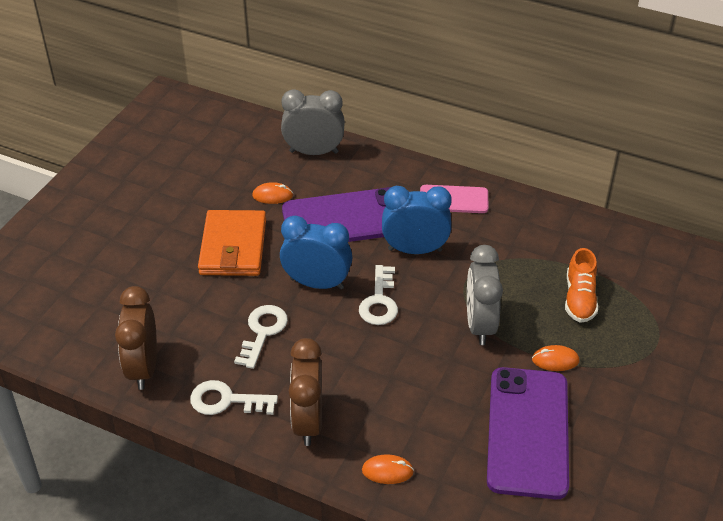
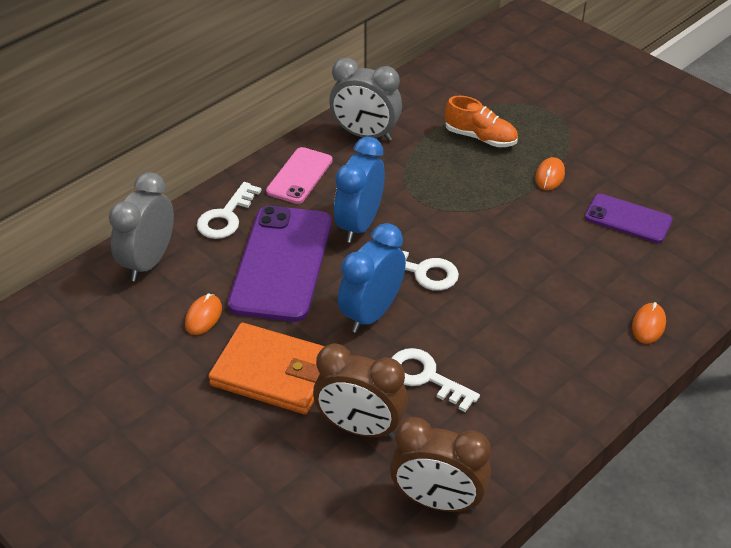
camera: 70 degrees left, 0 degrees up
white key [190,380,278,415] -> white key moved to [197,182,262,239]
brown clock [289,338,322,446] -> brown clock moved to [313,344,408,439]
grey clock [467,245,503,345] -> grey clock moved to [329,58,402,141]
purple phone [487,367,569,499] -> purple phone [585,194,672,243], size x0.56

